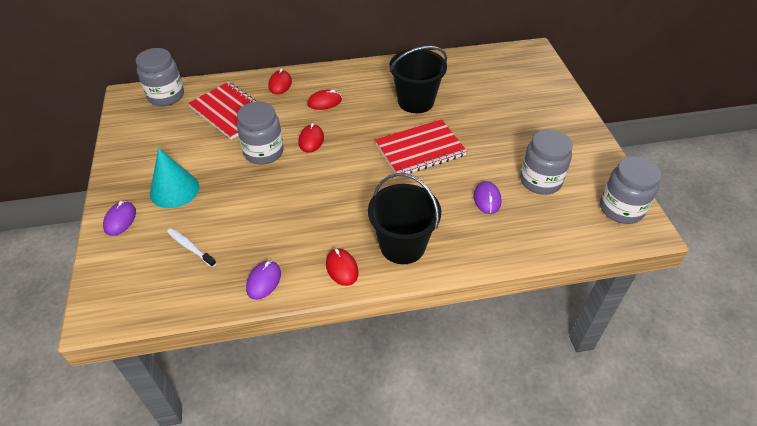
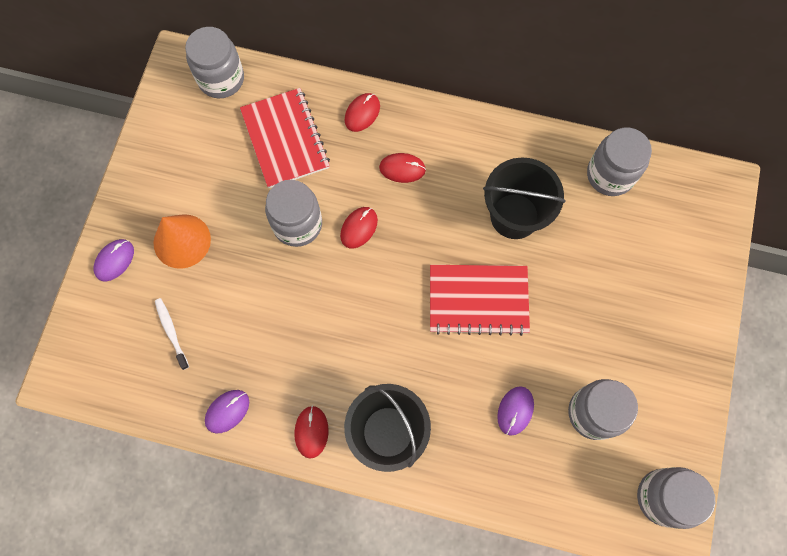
camera: 25 degrees right, 25 degrees up
turquoise cone [150,148,199,208] -> orange cone [154,214,211,269]
none -> grey jar [587,128,652,196]

